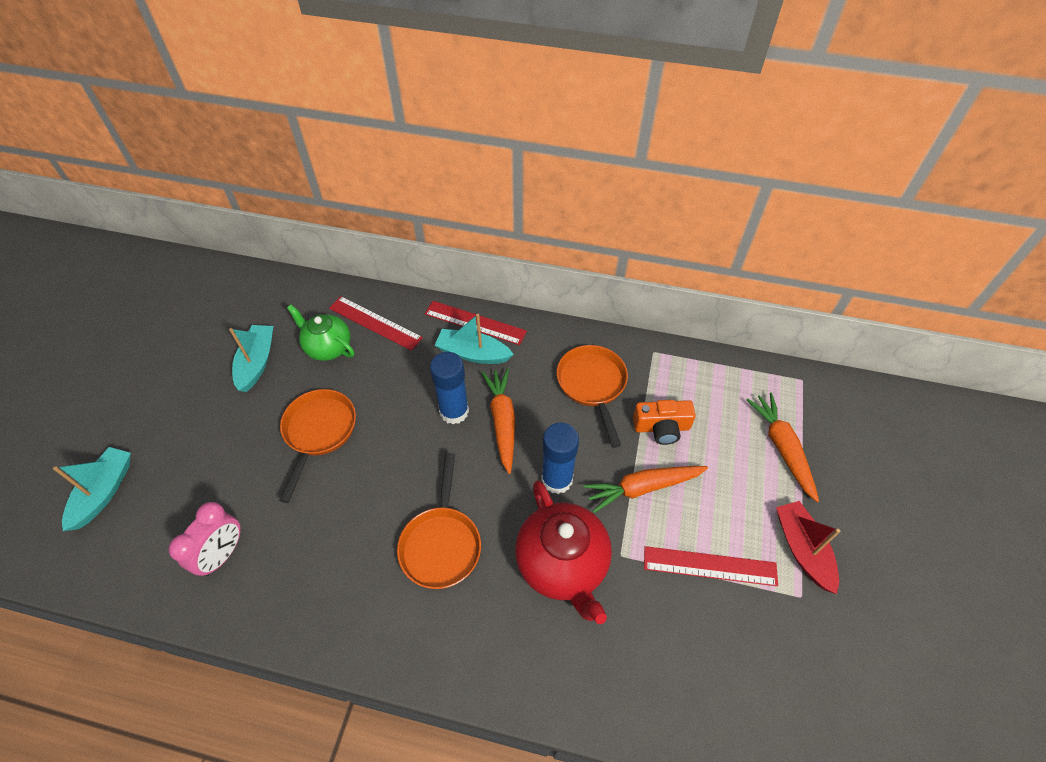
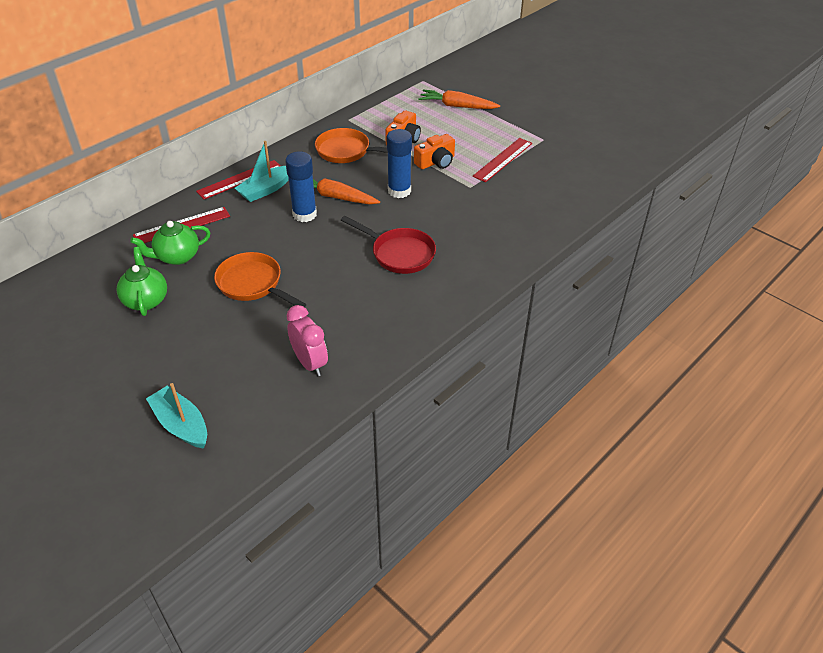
camera: 60 degrees left, 10 degrees down
turquoise boat [229,325,273,392] -> green teapot [117,247,167,316]
orange pan [397,453,481,589] -> red pan [341,216,436,274]
red teapot [515,480,612,624] -> none
orange carrot [584,466,708,513] -> orange camera [414,134,455,169]
red boat [776,501,840,594] -> none

